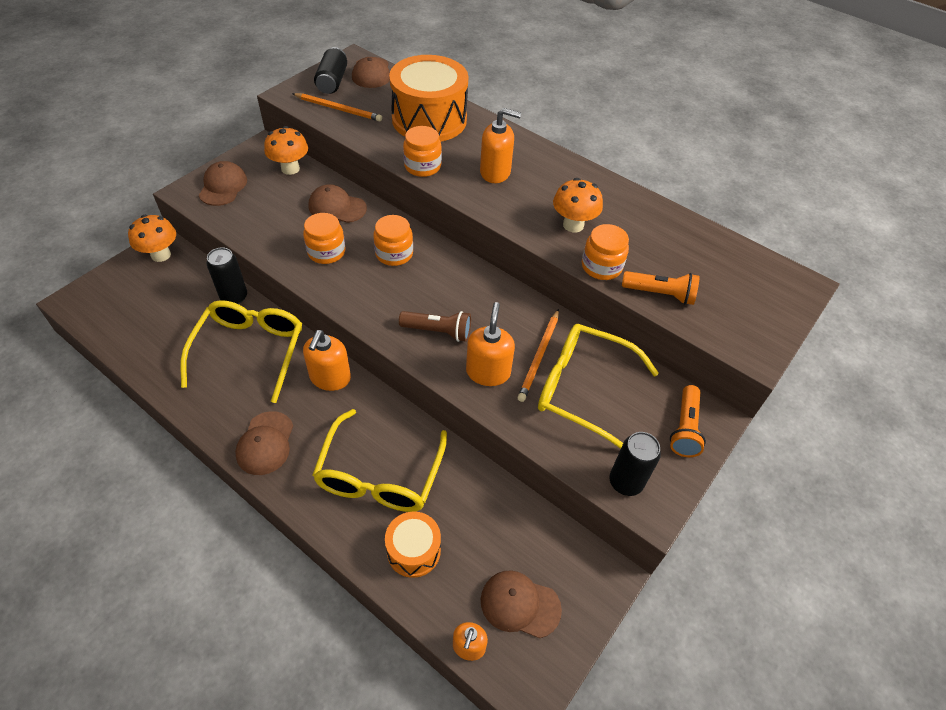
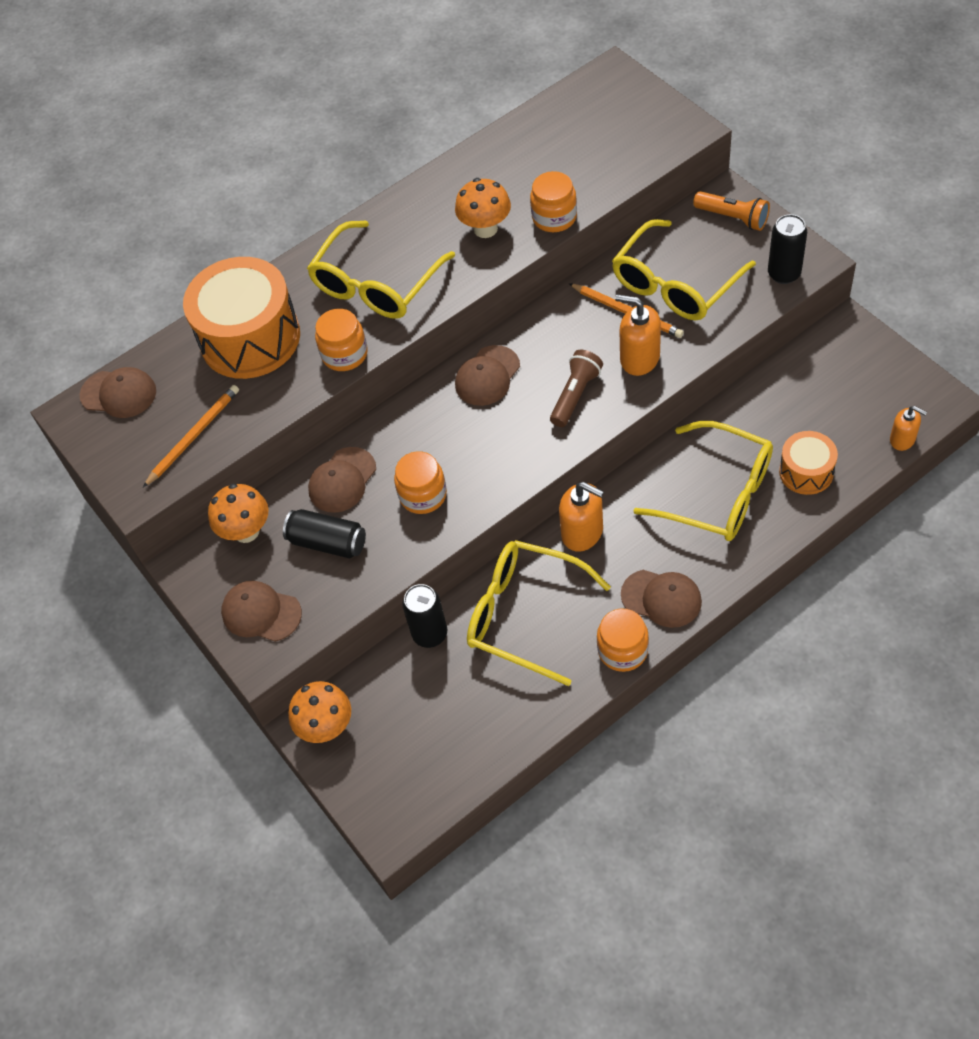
camera: 65 degrees left, 5 degrees up
black can [314,47,347,94] -> black can moved to [283,509,366,559]
orange jar [373,215,413,266] -> orange jar moved to [597,608,649,672]
orange soap dispenser [480,108,521,183] -> yellow glasses [307,221,455,319]
brown cap [481,570,562,638] -> brown cap moved to [455,345,520,406]
orange flashlight [622,271,700,305] -> none

